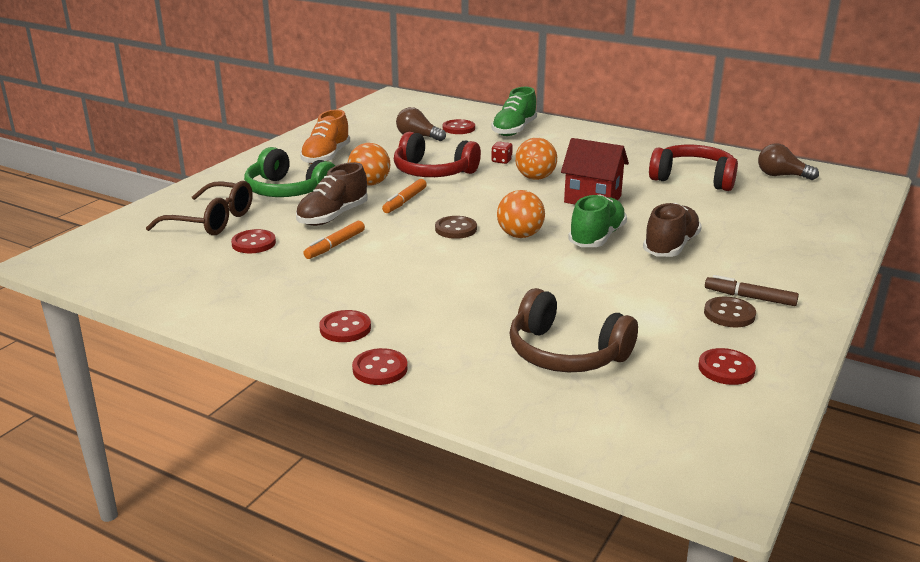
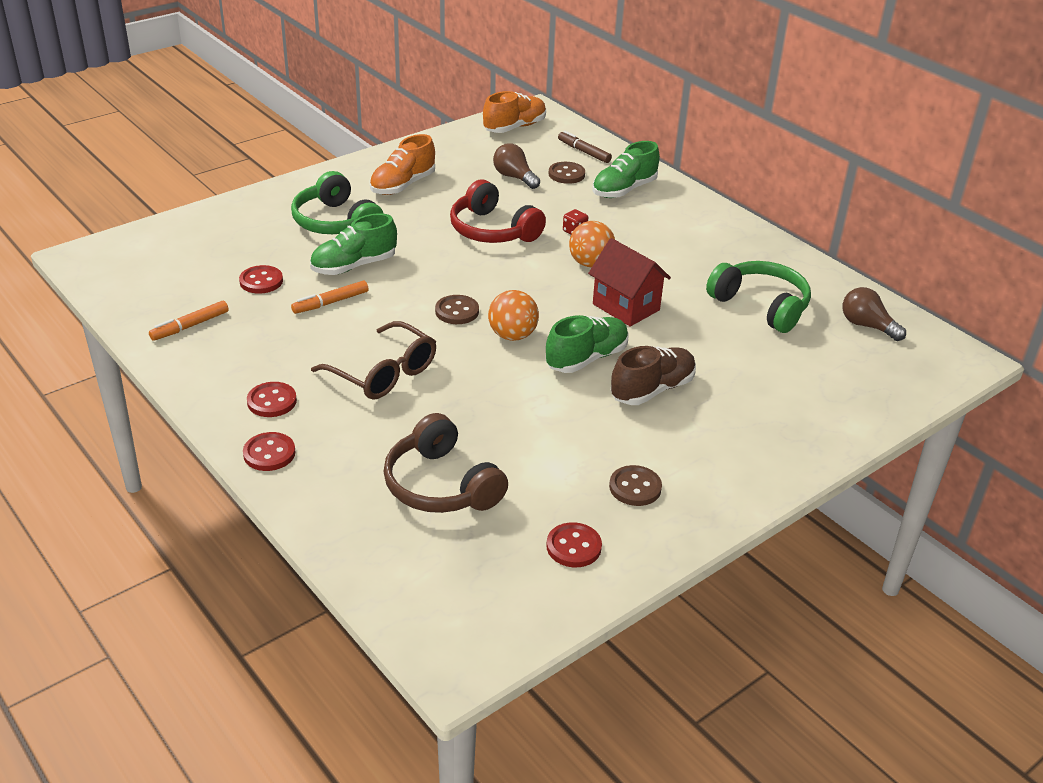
camera: 20 degrees right, 10 degrees up
brown glasses [146,181,253,235] -> brown glasses moved to [311,321,436,400]
brown shoe [296,162,368,226] -> green shoe [310,213,397,275]
orange ball [348,143,390,186] -> none
orange marker [382,179,427,213] -> orange marker moved to [149,301,229,341]
red button [443,119,475,134] -> brown button [548,162,585,184]
red headphones [649,145,738,191] -> green headphones [706,261,811,333]
brown marker [705,275,799,306] -> brown marker moved to [558,131,612,163]
none -> orange shoe [483,91,546,133]

